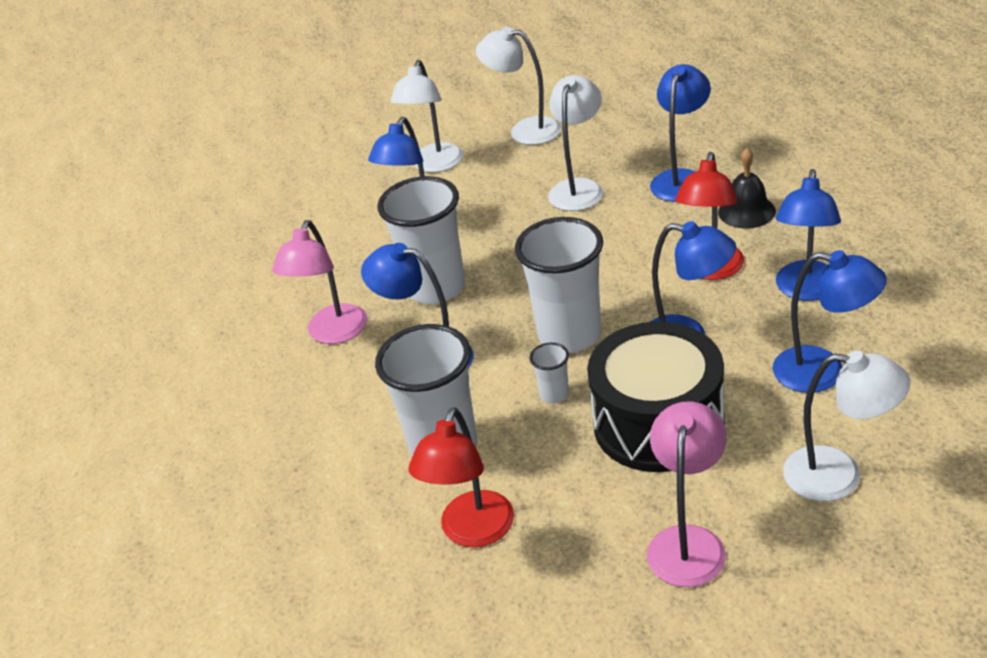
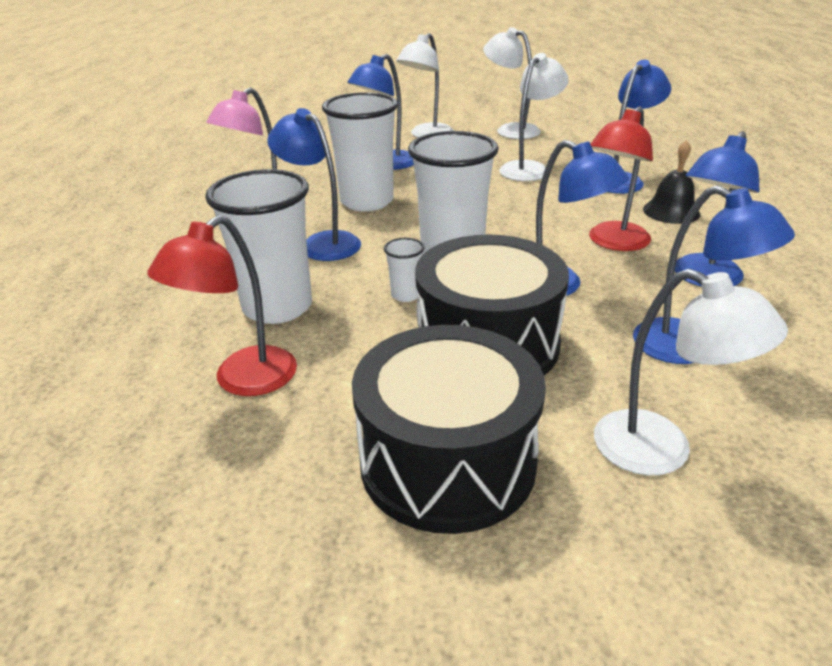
camera: 15 degrees right, 5 degrees down
pink lamp [647,402,727,587] -> black drum [352,325,546,534]

